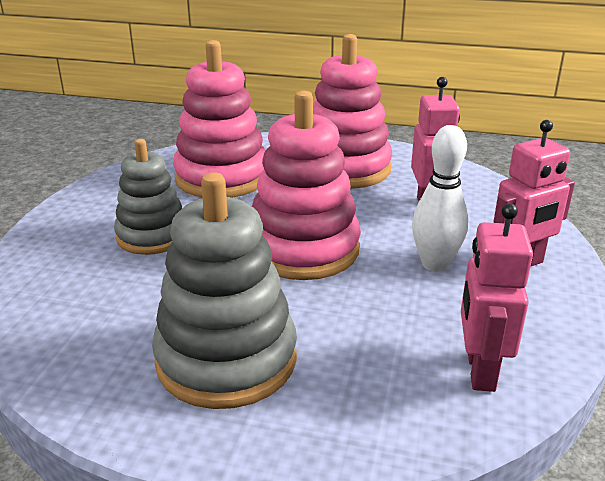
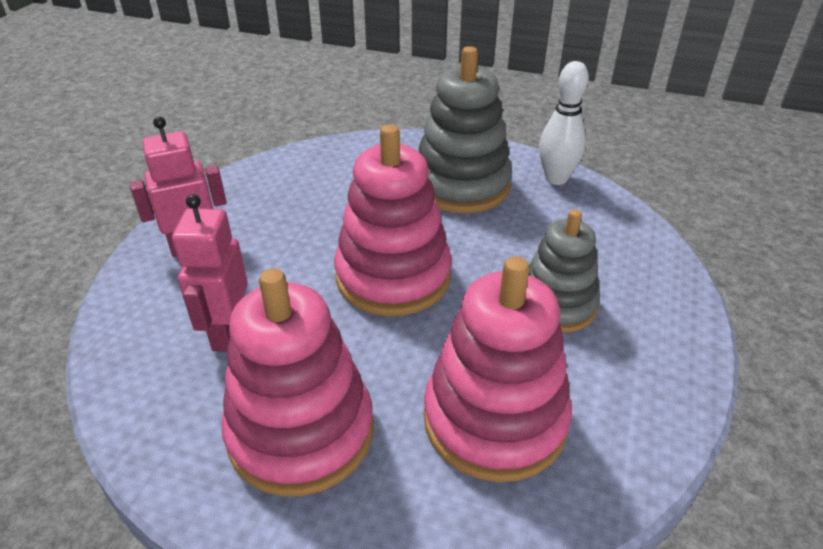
camera: 175 degrees left, 10 degrees up
white bowling pin [412,125,468,272] -> white bowling pin moved to [539,61,589,185]
pink robot [461,204,533,392] -> none

